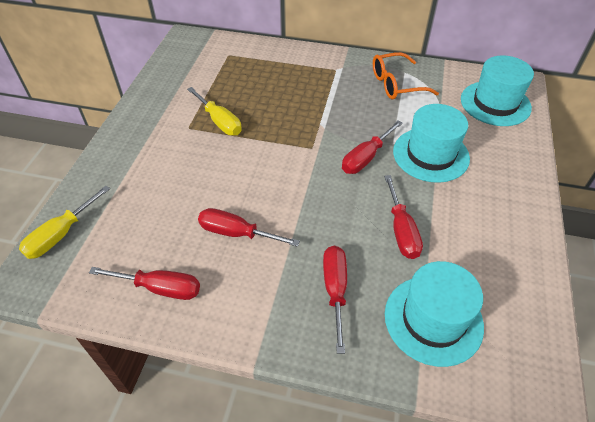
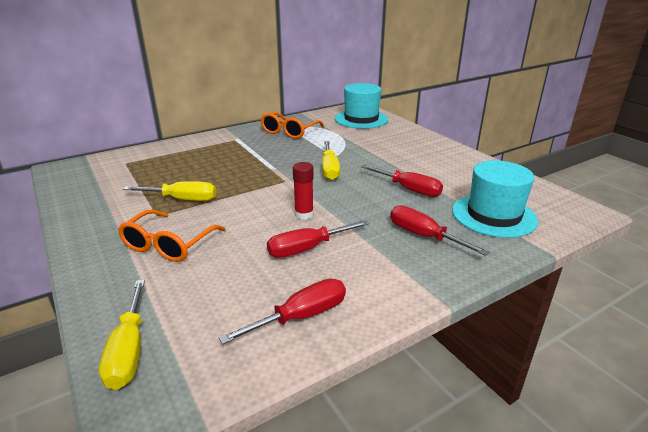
camera: 45 degrees left, 20 degrees down
red screwdriver [342,120,403,174] -> yellow screwdriver [322,141,340,180]
turquoise hat [393,104,470,183] -> none
none -> orange glasses [118,210,226,262]
none -> red glue stick [293,162,314,220]

